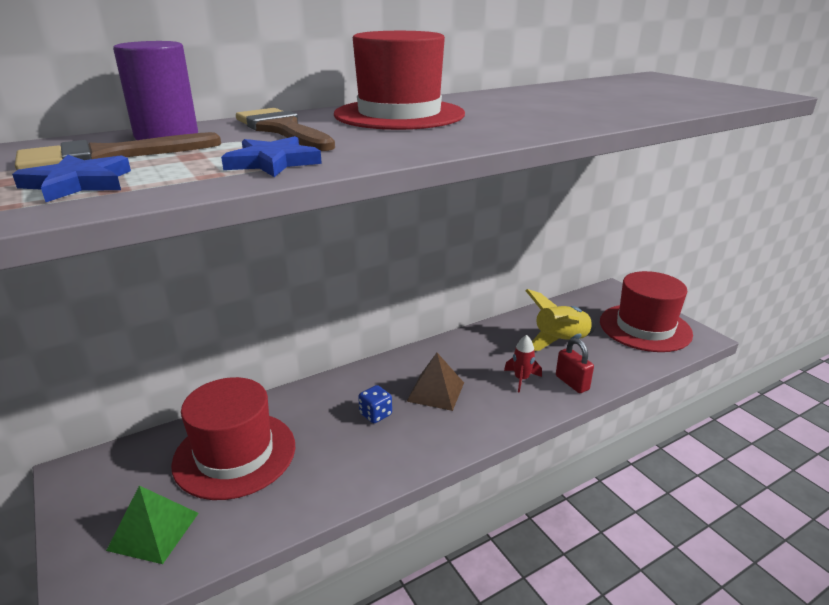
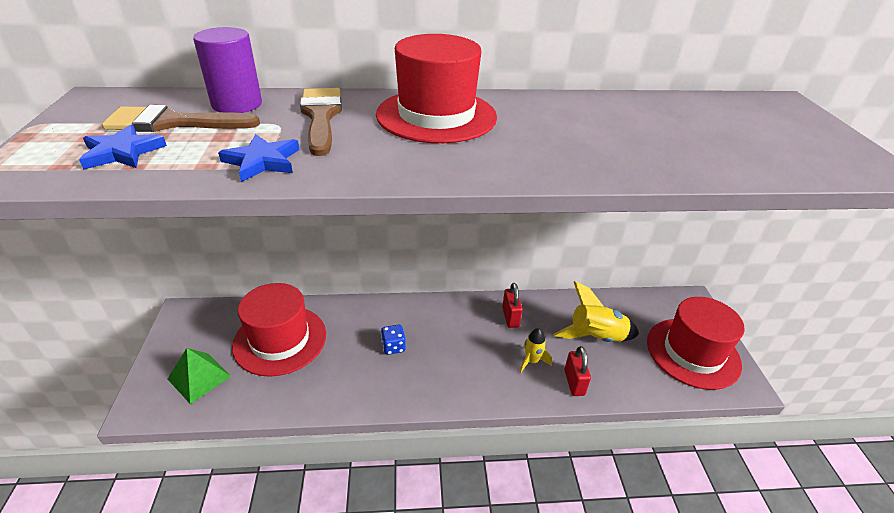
camera: 25 degrees right, 10 degrees up
brown pyramid [407,353,464,411] -> none
red rocket [504,335,542,393] -> yellow rocket [519,328,552,373]
none -> red padlock [502,283,523,328]

